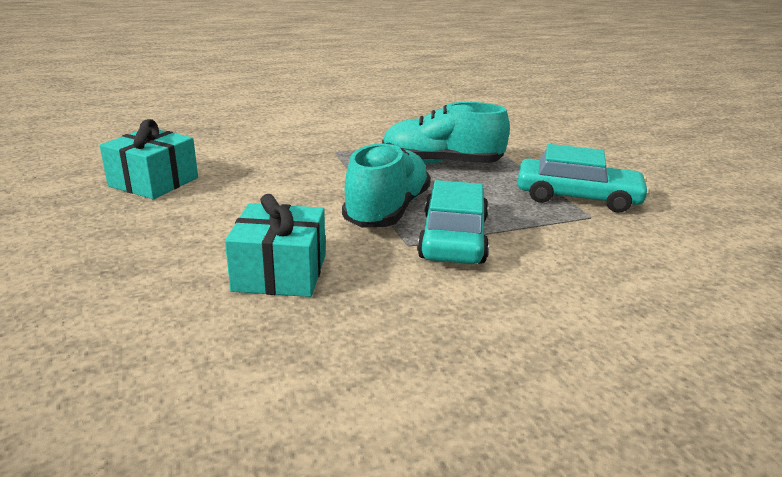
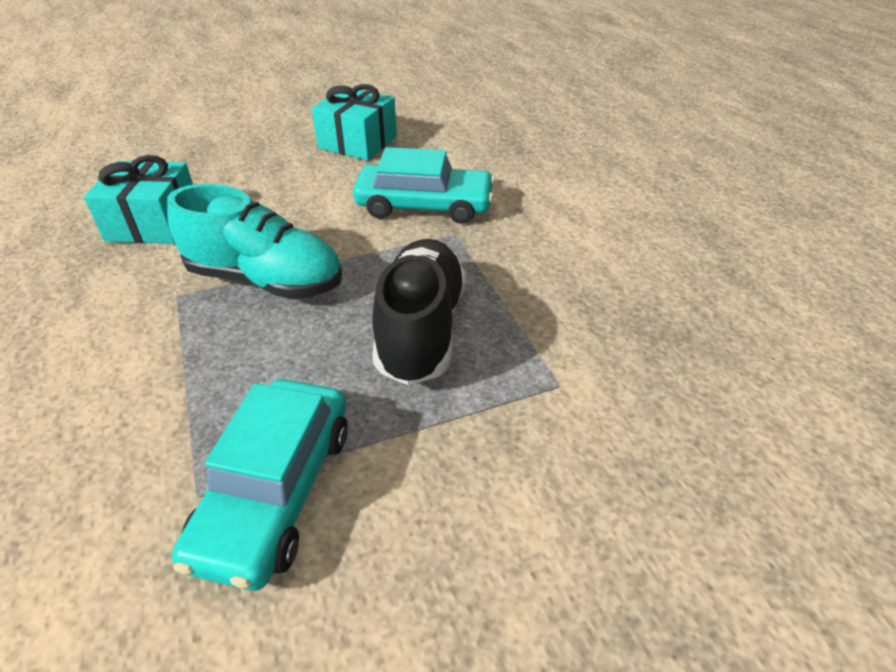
camera: 90 degrees right, 15 degrees up
turquoise shoe [382,102,510,164] -> black shoe [372,239,466,385]
turquoise car [417,180,489,264] -> turquoise car moved to [353,147,495,224]

